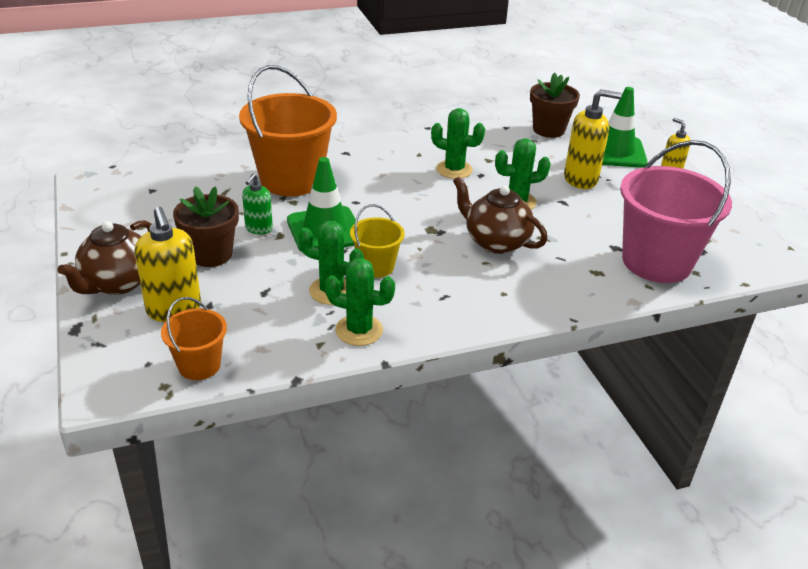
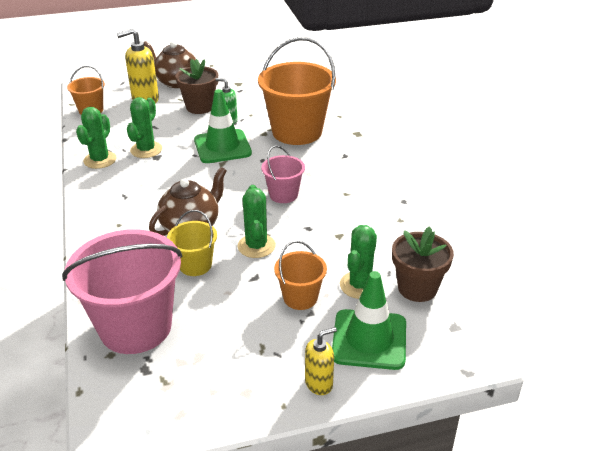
camera: 95 degrees right, 0 degrees up
yellow bucket [350,204,405,278] -> yellow bucket moved to [167,210,217,276]
green cactus [431,108,485,179] -> green cactus moved to [340,225,377,299]
yellow soap dispenser [564,89,622,189] -> orange bucket [274,241,327,310]
none -> pink bucket [261,145,305,203]

